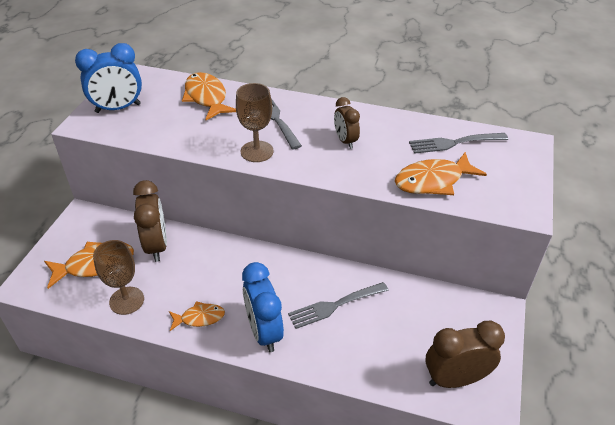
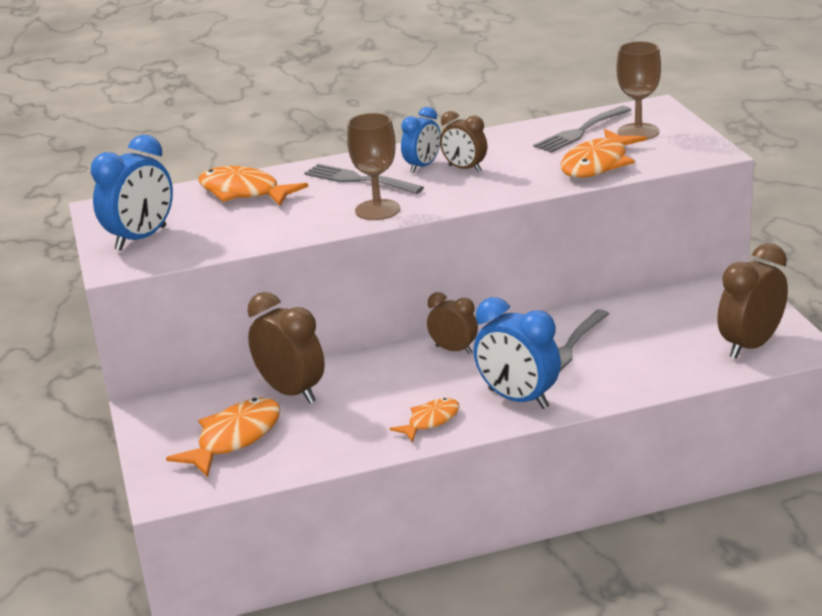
camera: 30 degrees left, 15 degrees down
brown goblet [93,240,144,315] -> brown goblet moved to [616,41,661,140]
none -> blue clock [401,107,441,173]
none -> brown clock [427,292,478,354]

